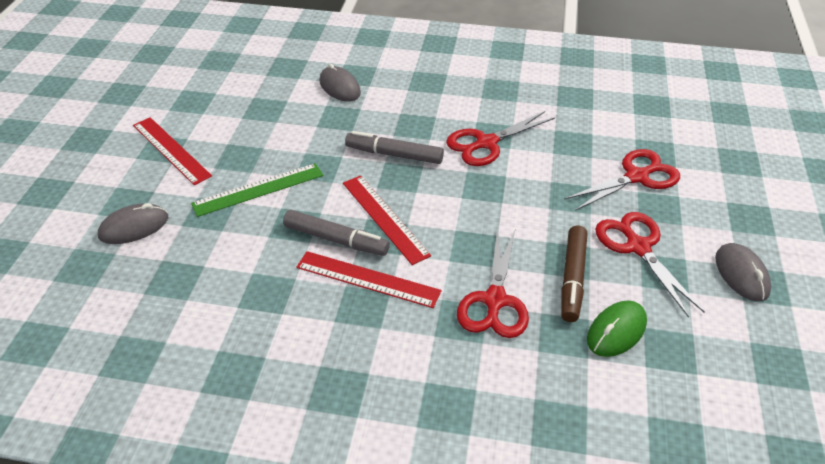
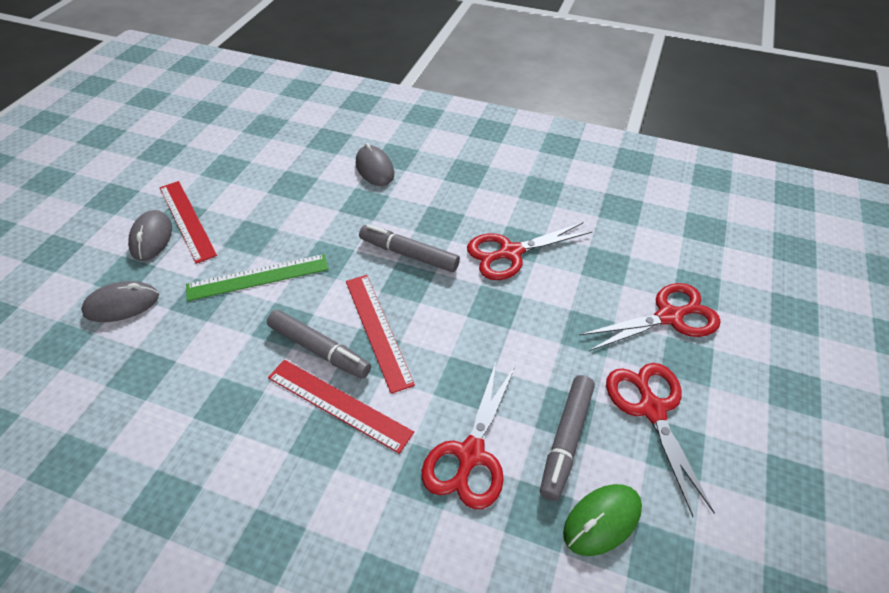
camera: 10 degrees right, 5 degrees up
brown marker [561,226,587,322] -> grey marker [540,375,595,501]
grey mouse [715,243,771,301] -> grey mouse moved to [128,210,172,261]

